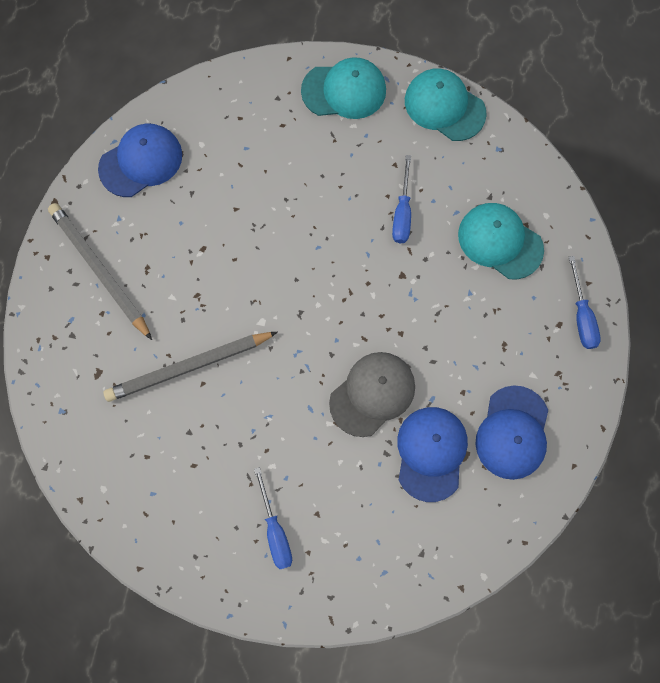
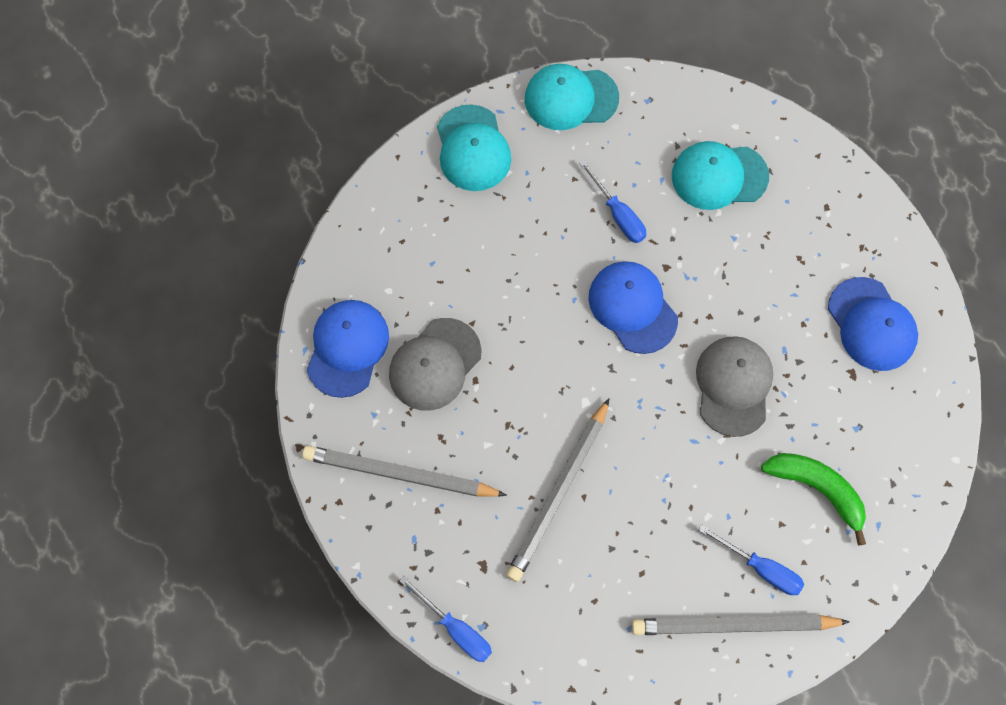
camera: 40 degrees left, 5 degrees down
turquoise cap [301,57,386,119] -> turquoise cap turned 120 degrees clockwise [437,104,511,191]
blue cap [397,407,468,502] -> blue cap moved to [588,261,678,354]
blue screwdriver [569,256,601,349] -> blue screwdriver moved to [399,576,492,662]
none -> grey cap [389,318,482,411]
none -> grey pencil [631,615,850,635]
none -> green banana [761,453,866,545]

